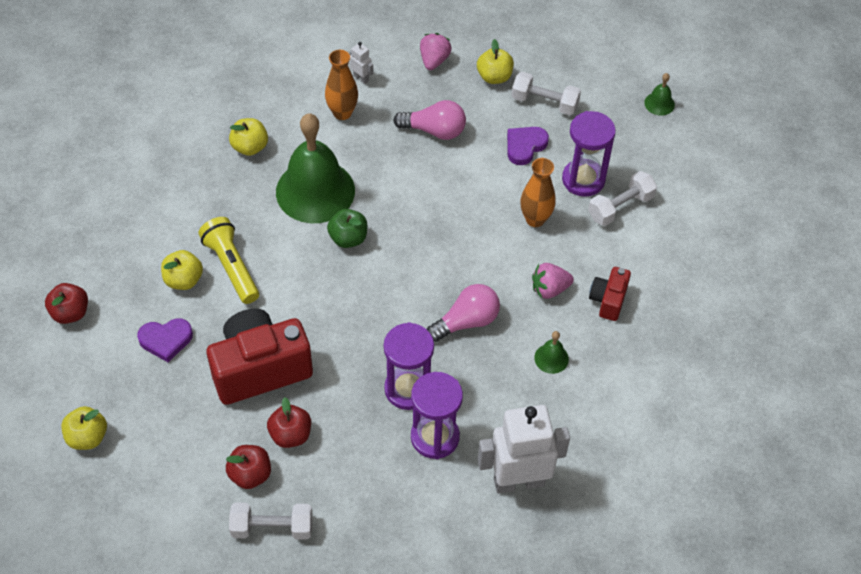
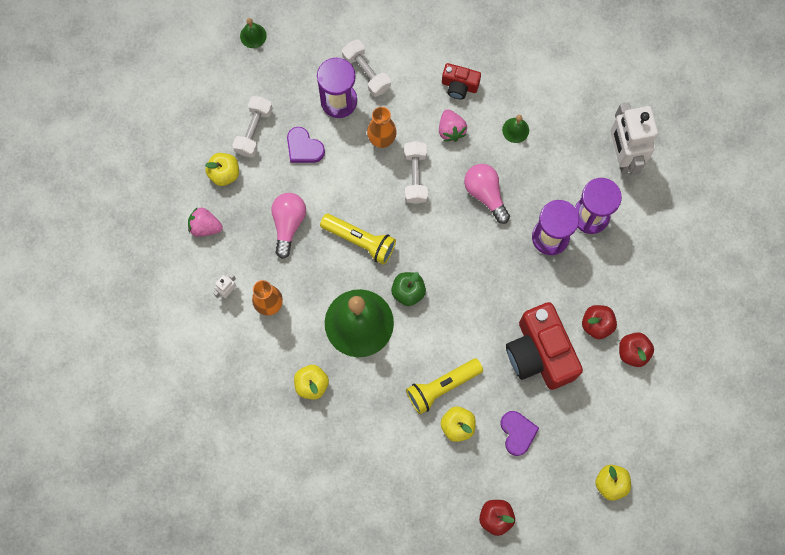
camera: 90 degrees left, 20 degrees up
white dumbbell [229,503,312,540] -> white dumbbell moved to [404,141,428,204]
none -> yellow flashlight [320,214,396,265]

